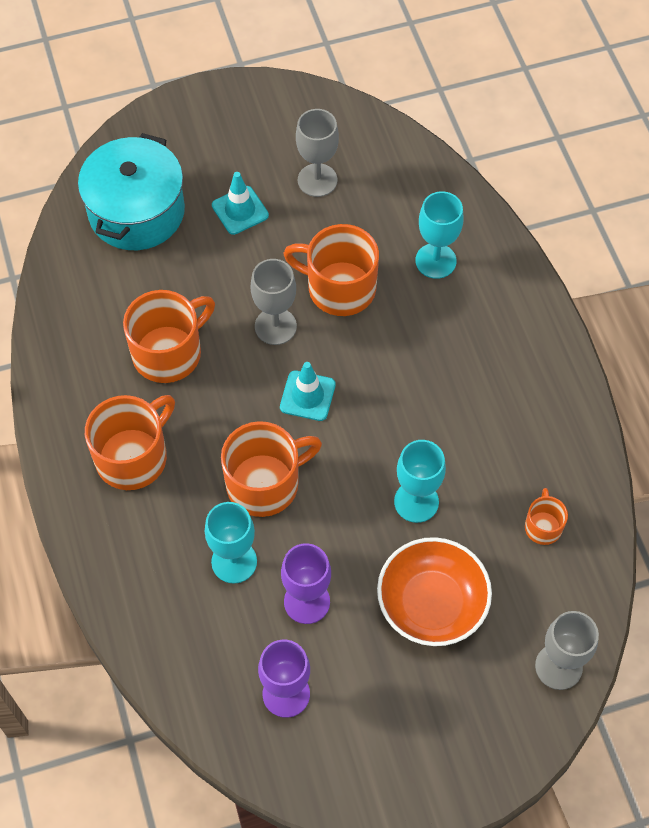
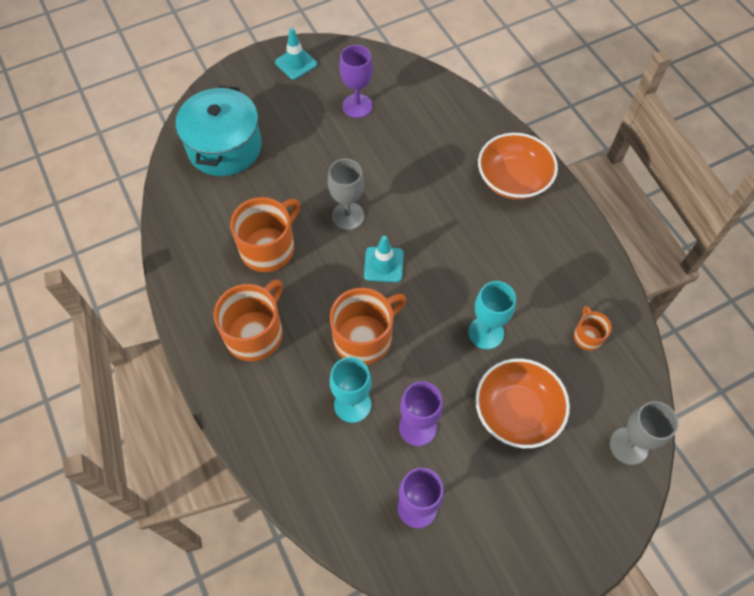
camera: 10 degrees left, 0 degrees up
turquoise traffic cone [212,172,269,235] -> turquoise traffic cone moved to [275,28,317,80]
orange mug [283,224,379,316] -> none
grey goblet [296,109,339,197] -> purple goblet [339,45,373,118]
turquoise goblet [415,191,464,279] -> none
none -> orange bowl [478,133,558,200]

